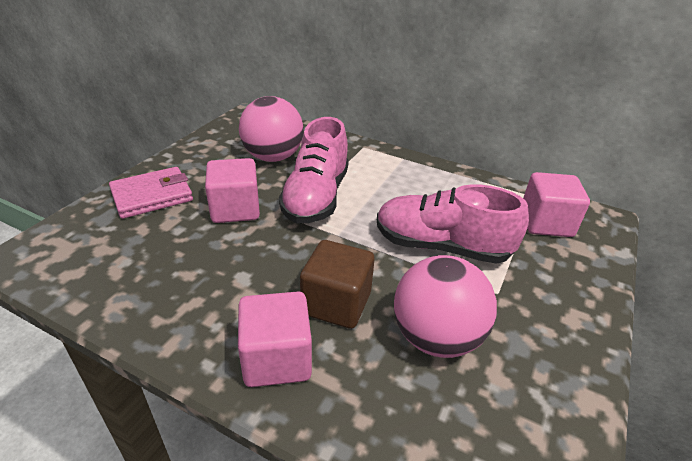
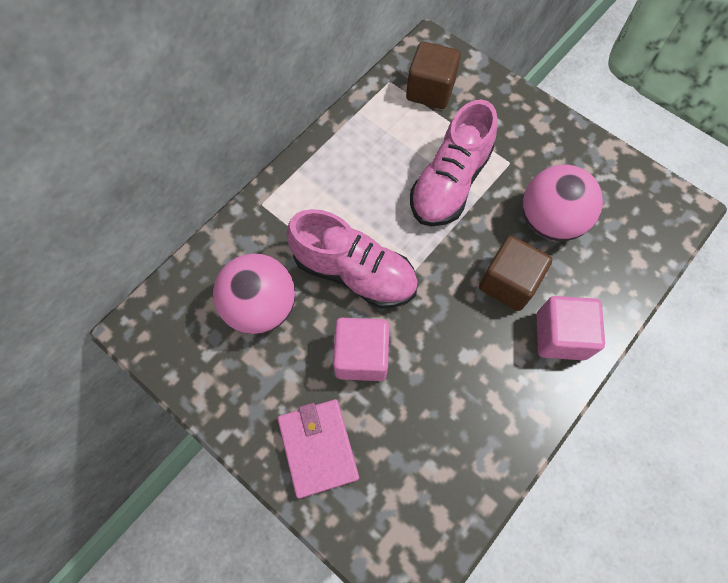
camera: 75 degrees left, 30 degrees up
pink cube [523,172,590,237] -> brown cube [406,41,461,109]

